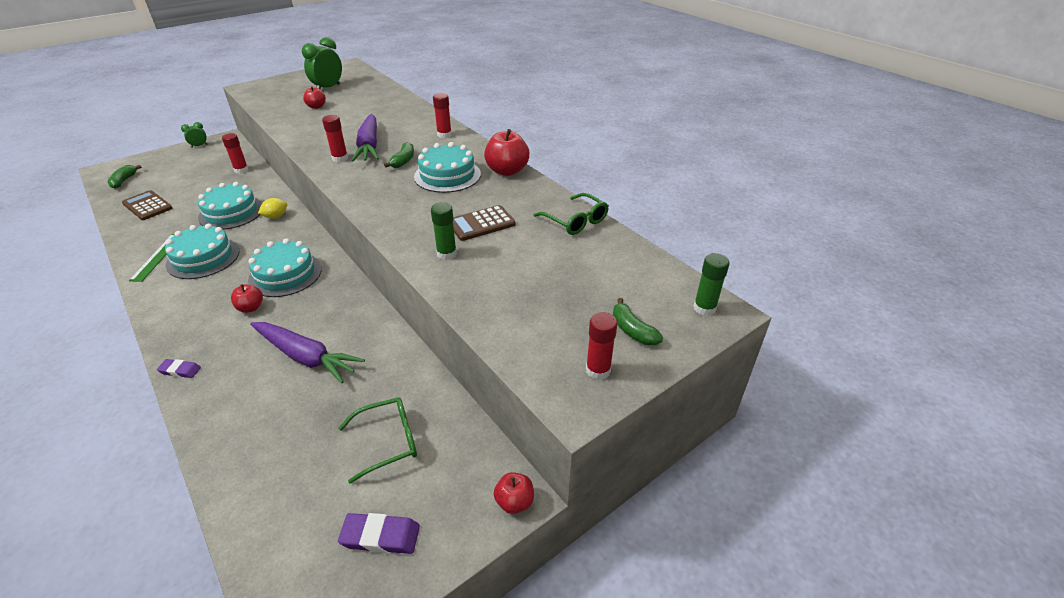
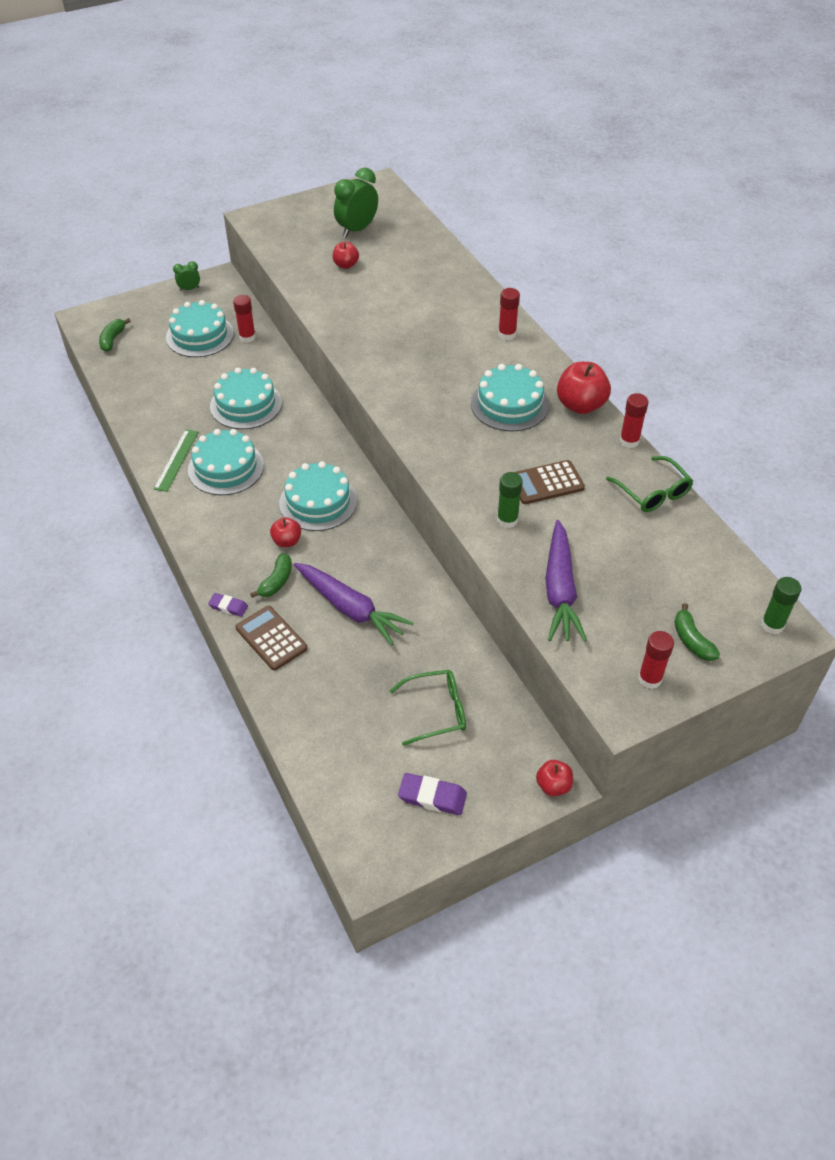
camera: 10 degrees right, 10 degrees up
brown calculator [122,190,172,220] -> brown calculator moved to [236,606,308,671]
yellow lemon [258,198,287,219] -> none
red glue stick [322,115,348,162] -> red glue stick moved to [619,393,648,448]
purple carrot [352,114,379,161] -> purple carrot moved to [545,520,587,642]
green banana [384,142,414,168] -> green banana moved to [250,553,292,598]
none -> turquoise cake [166,300,234,357]

